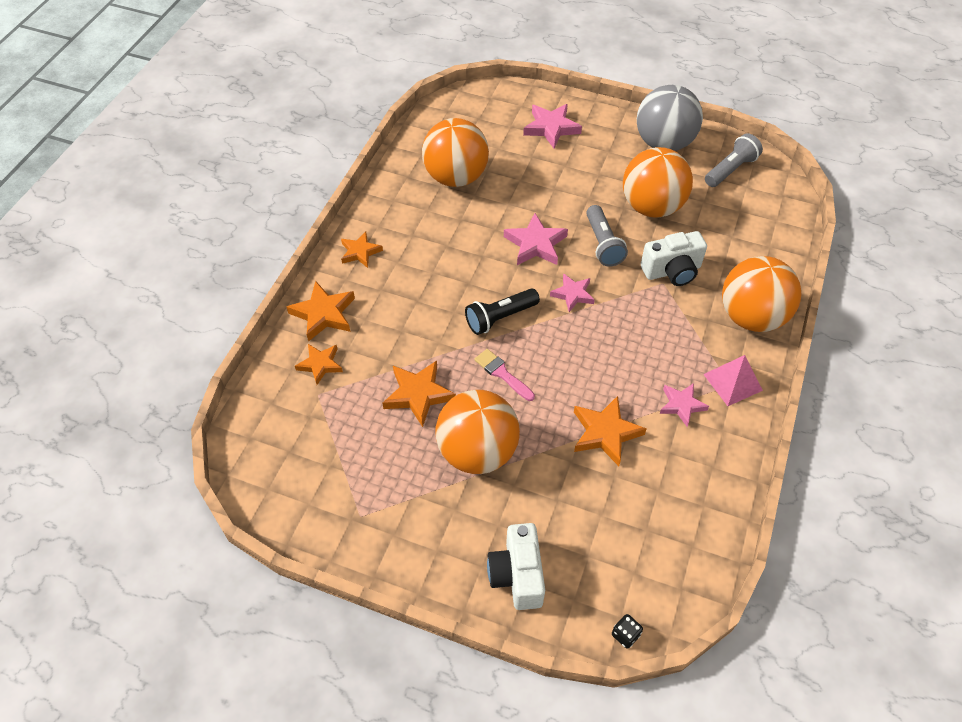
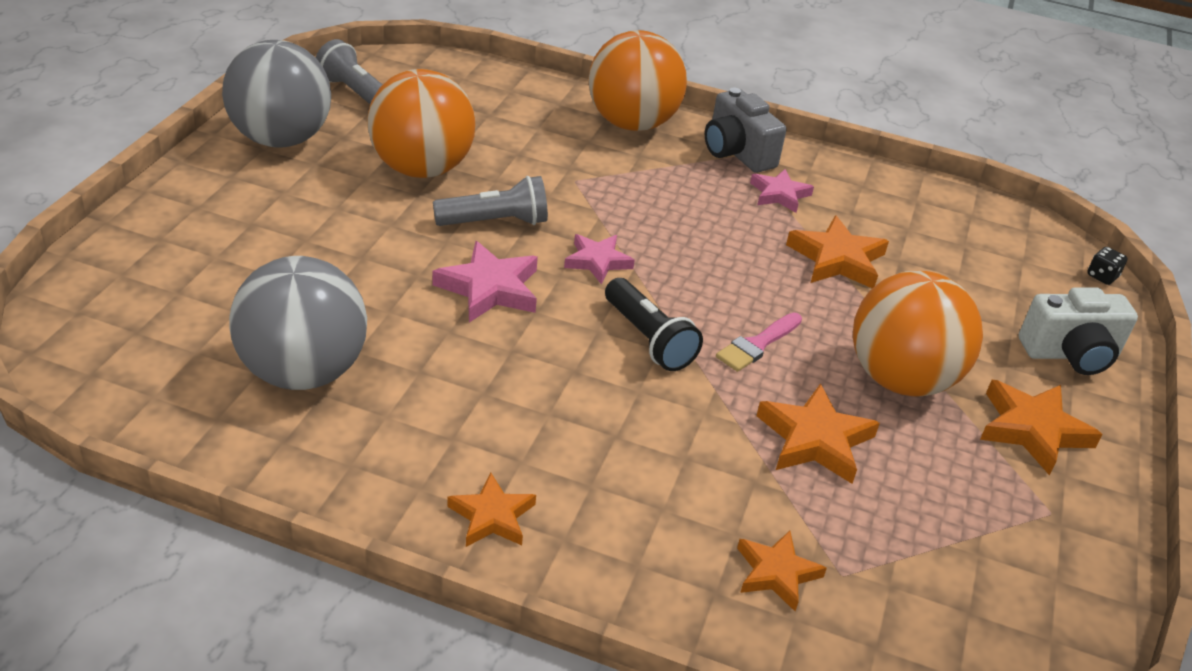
camera: 95 degrees left, 15 degrees down
orange star [287,281,355,342] -> orange star moved to [980,380,1103,476]
orange ball [422,118,489,187] -> grey ball [229,256,367,390]
pink star [523,104,582,148] -> none
white camera [641,231,707,286] -> none
pink pyramid [703,355,763,406] -> grey camera [705,88,786,173]

